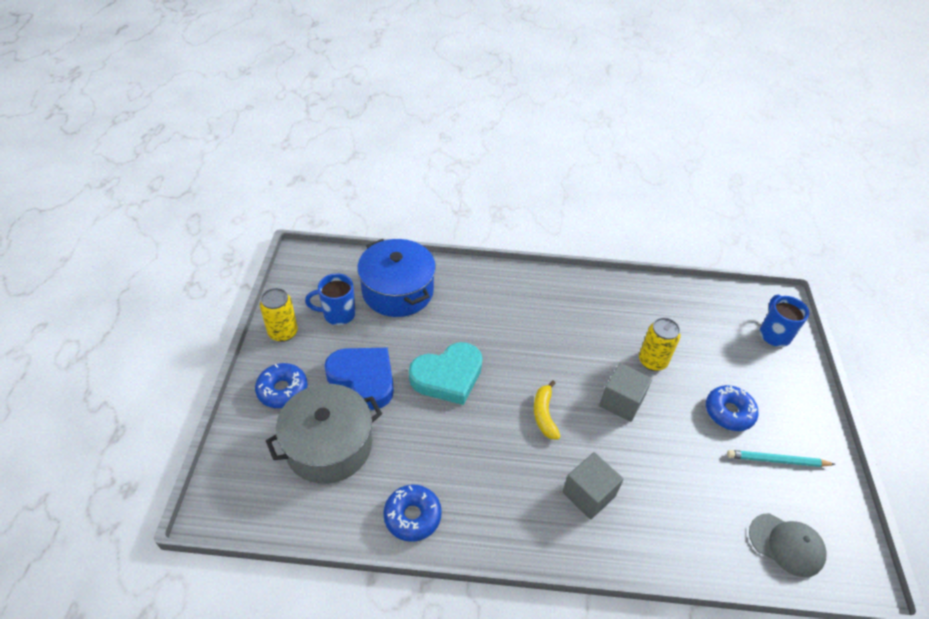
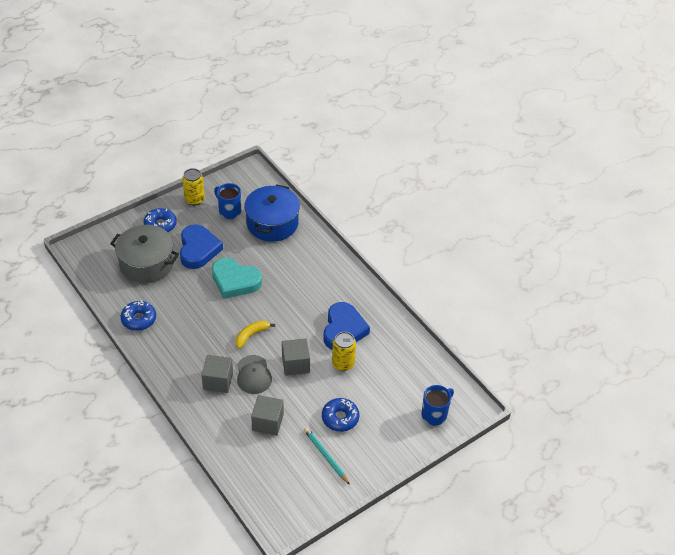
camera: 50 degrees right, 0 degrees up
grey cap [749,513,827,577] -> grey cap moved to [237,355,272,394]
none -> grey cube [251,395,284,436]
none -> blue heart [323,302,370,350]

